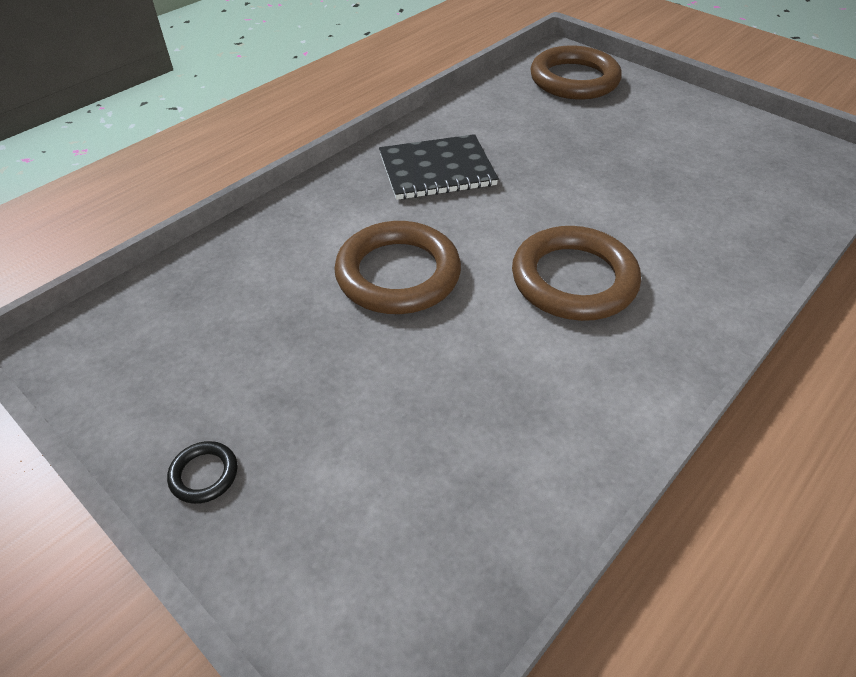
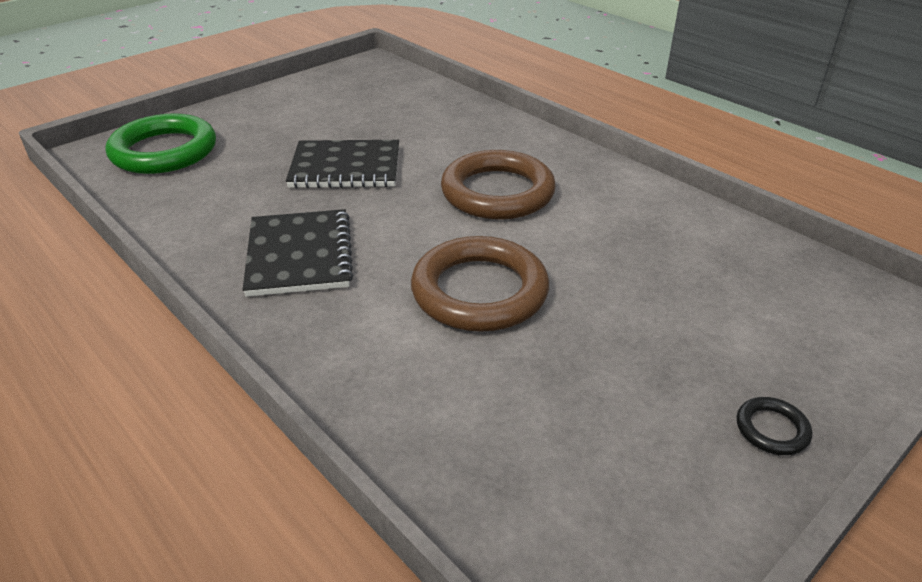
camera: 85 degrees left, 10 degrees down
brown ring [530,45,622,100] -> green ring [106,113,216,174]
none -> black notebook [286,140,399,188]

